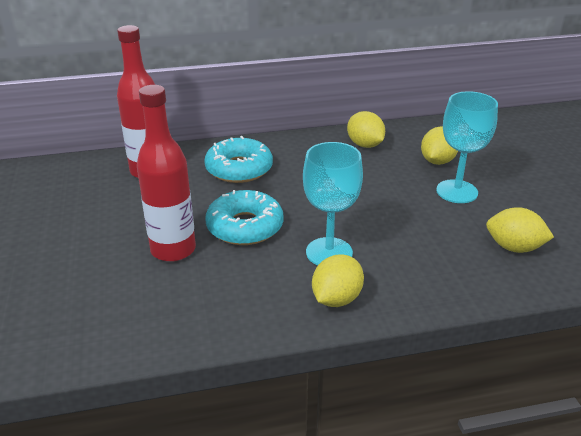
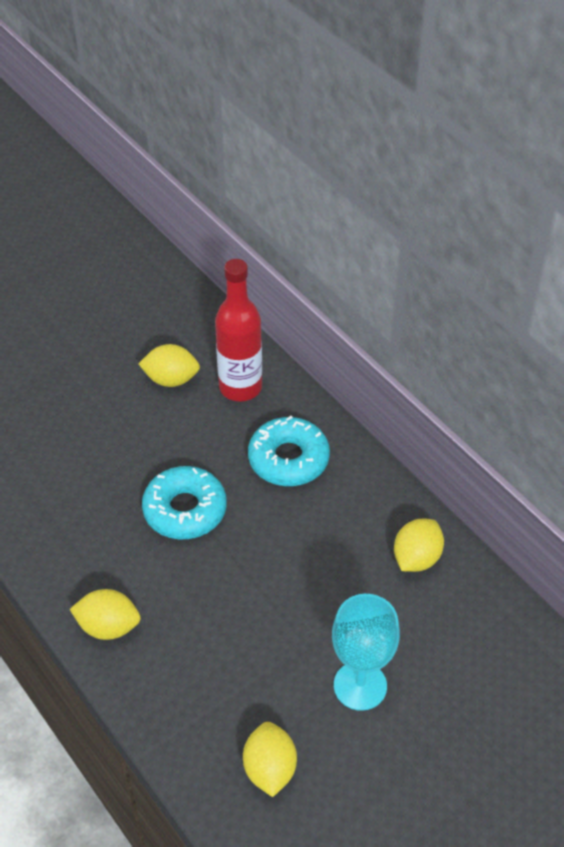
camera: 65 degrees right, 15 degrees up
red bottle [137,85,196,262] -> none
turquoise goblet [303,142,363,265] -> none
yellow lemon [421,126,458,165] -> yellow lemon moved to [138,344,200,387]

